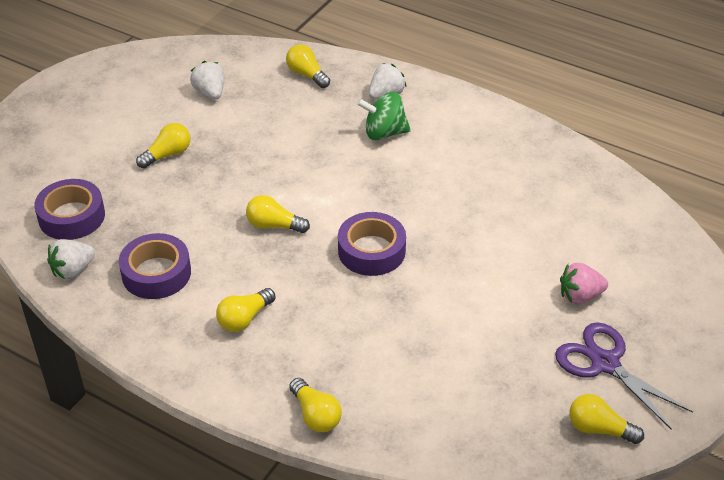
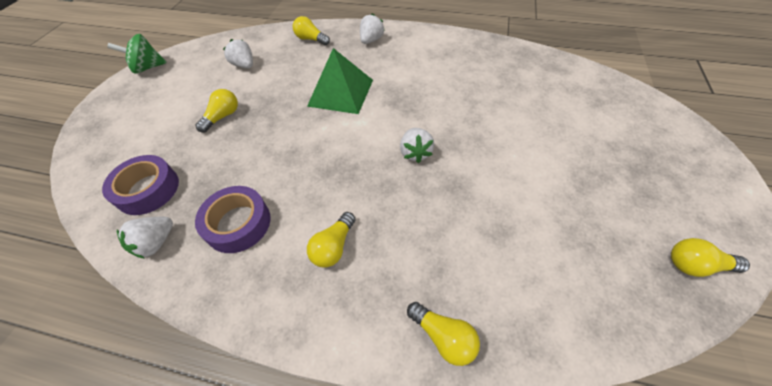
camera: 15 degrees left, 10 degrees up
yellow light bulb [246,195,310,233] -> none
purple tape [338,212,406,276] -> white strawberry [400,128,434,163]
green spinning top [357,92,411,140] -> green spinning top moved to [108,34,167,74]
purple scissors [555,323,693,430] -> none
pink strawberry [560,263,608,304] -> none
none -> green pyramid [307,48,373,114]

